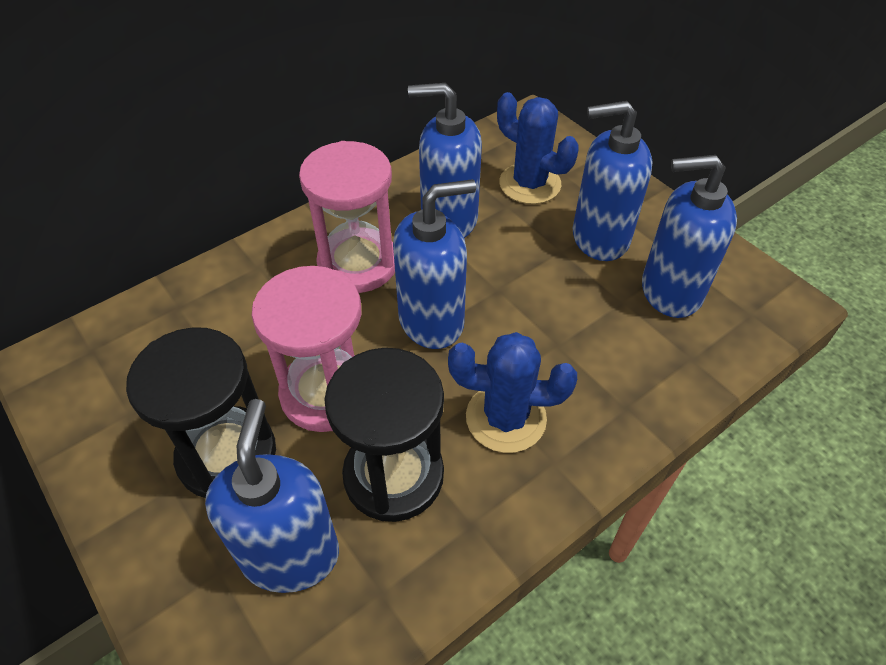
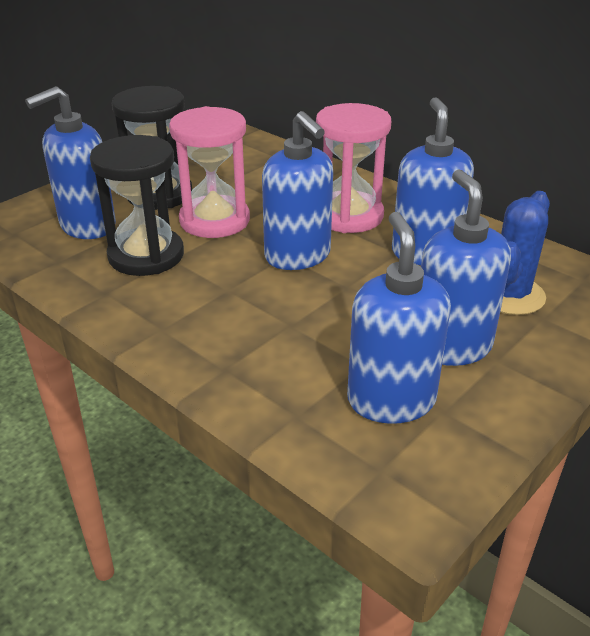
camera: 80 degrees right, 15 degrees down
blue soap dispenser [205,399,339,593] -> blue soap dispenser turned 150 degrees clockwise [25,86,116,239]
blue cactus [448,332,577,453] -> none

